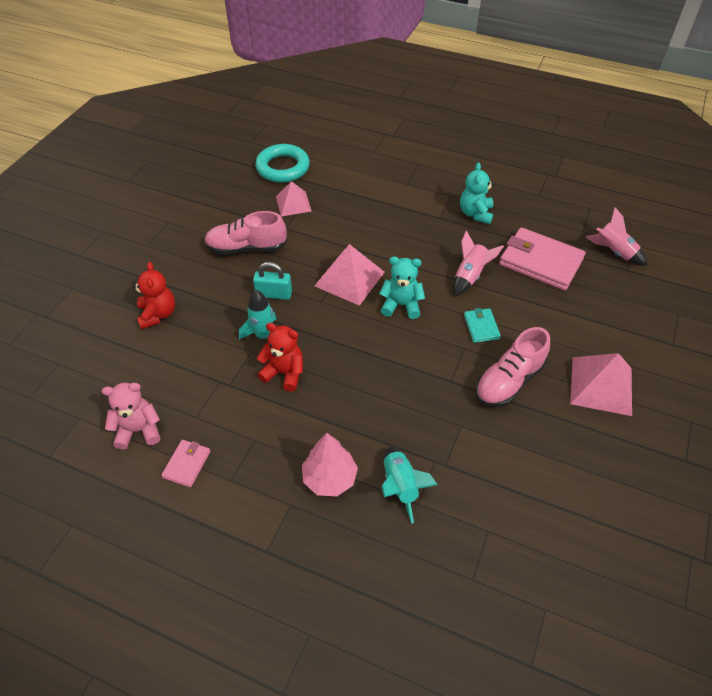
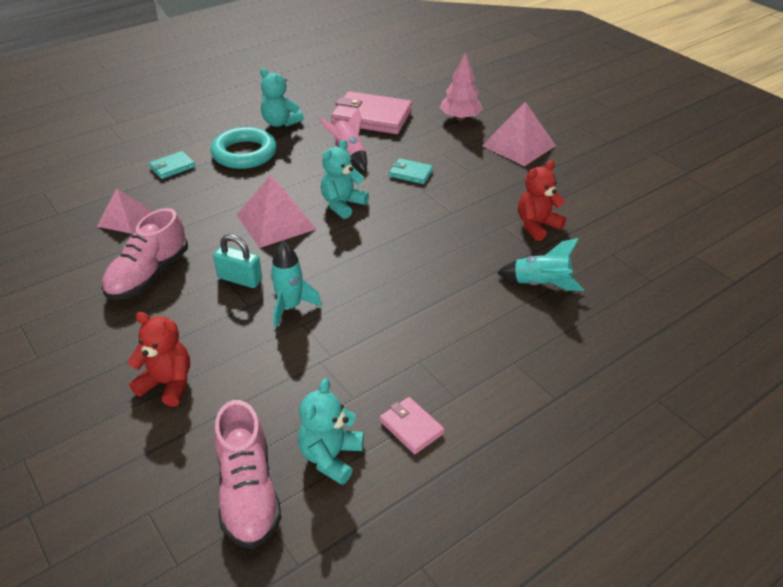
camera: 60 degrees left, 10 degrees down
pink teddy bear [102,383,160,449] -> turquoise teddy bear [298,378,364,485]
turquoise padlock [253,262,292,300] -> turquoise padlock turned 75 degrees clockwise [213,234,262,288]
turquoise ring [255,144,310,183] -> turquoise ring moved to [210,127,277,169]
red teddy bear [257,323,303,391] -> red teddy bear moved to [518,160,566,241]
pink tree [302,433,358,496] -> pink tree moved to [440,52,483,121]
pink shoe [476,327,550,407] -> pink shoe moved to [214,400,281,549]
pink wallet [499,227,586,291] -> pink wallet turned 45 degrees clockwise [331,91,412,134]
pink rocket [586,207,647,266] -> none
none -> turquoise wallet [149,151,195,179]

